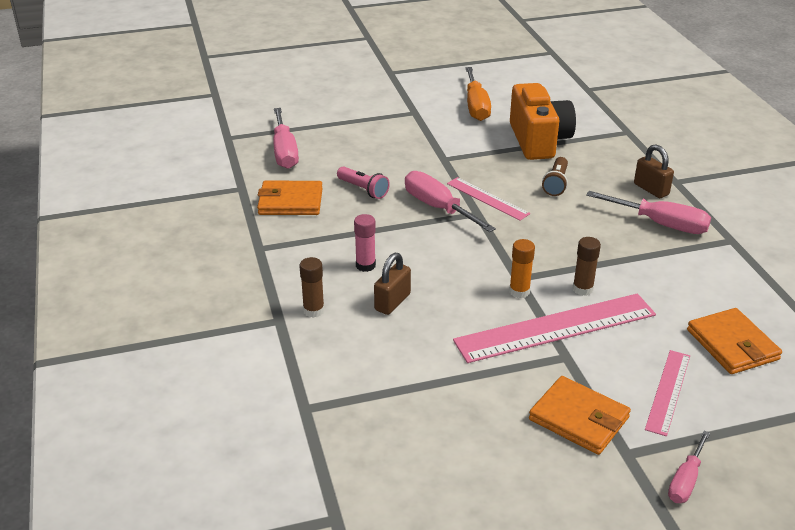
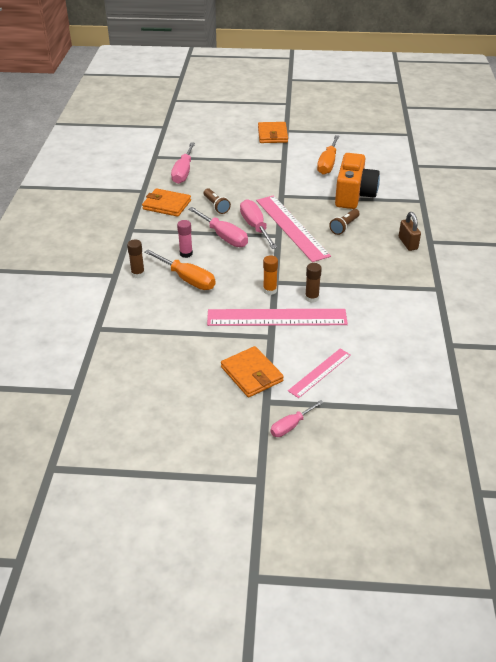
camera: 20 degrees right, 5 degrees up
pink flashlight [337,166,390,199] -> brown flashlight [204,188,231,214]
brown padlock [374,253,411,315] -> orange screwdriver [144,249,215,290]
pink ruler [447,177,530,221] -> pink ruler [256,195,331,262], size x1.83
pink screwdriver [586,191,711,234] -> pink screwdriver moved to [188,207,248,247]
orange wallet [687,308,782,374] -> orange wallet moved to [258,122,288,143]

